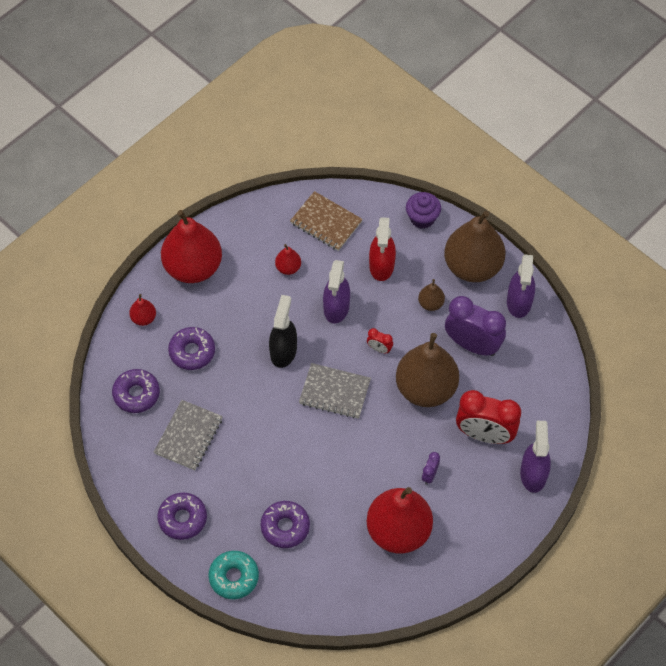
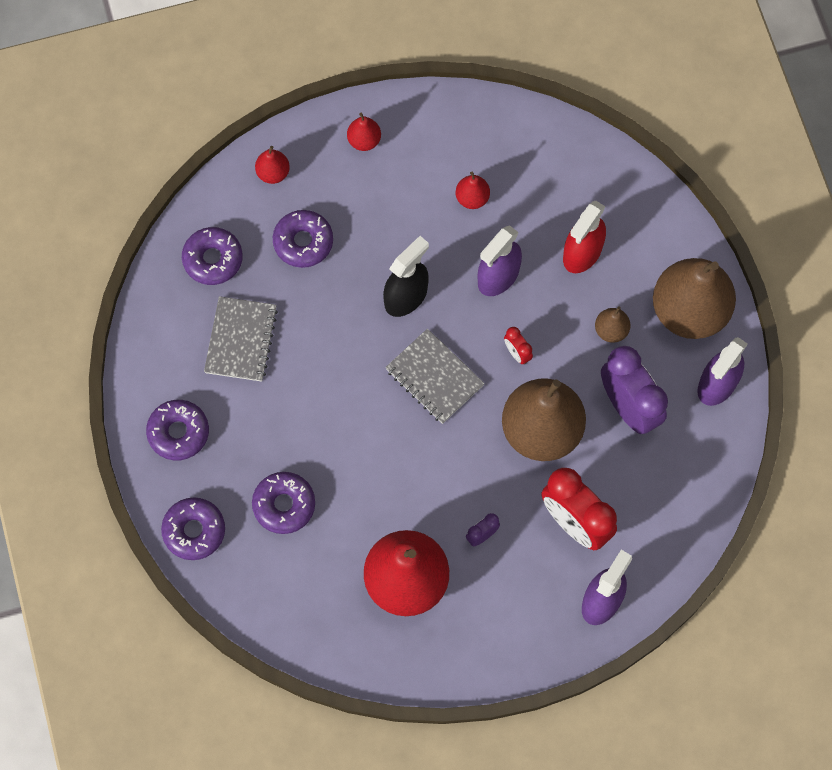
camera: 30 degrees right, 10 degrees up
grey notebook [154,400,223,470] -> grey notebook turned 45 degrees counterclockwise [204,296,278,382]
red pear [161,210,222,283] -> red pear [347,112,381,151], size x0.43
turquoise donut [208,551,259,599] -> purple donut [161,497,225,560]
brown notebook [290,191,363,251] -> none
purple cupcake [406,192,441,229] -> none

